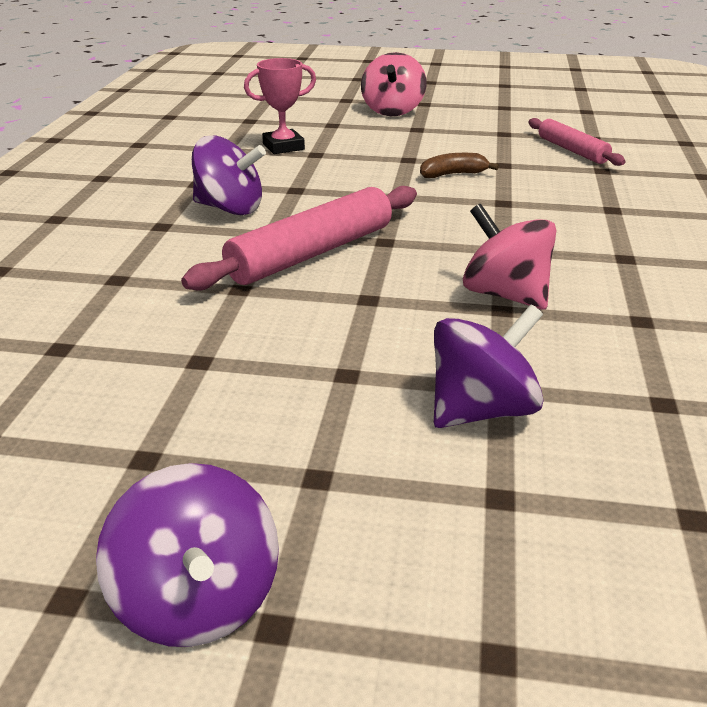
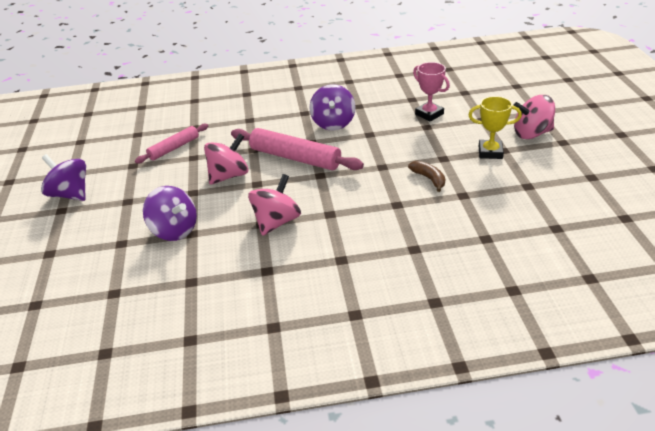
camera: 75 degrees right, 5 degrees up
purple spinning top [96,463,279,647] -> purple spinning top turned 75 degrees clockwise [41,154,86,201]
pink rolling pin [528,118,626,166] -> pink rolling pin moved to [135,124,208,164]
none -> pink spinning top [204,133,248,185]
none -> yellow trophy [468,96,522,159]

